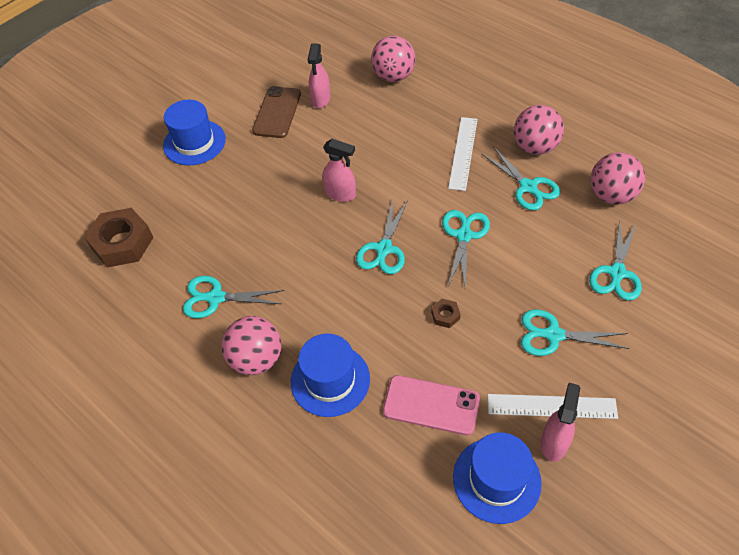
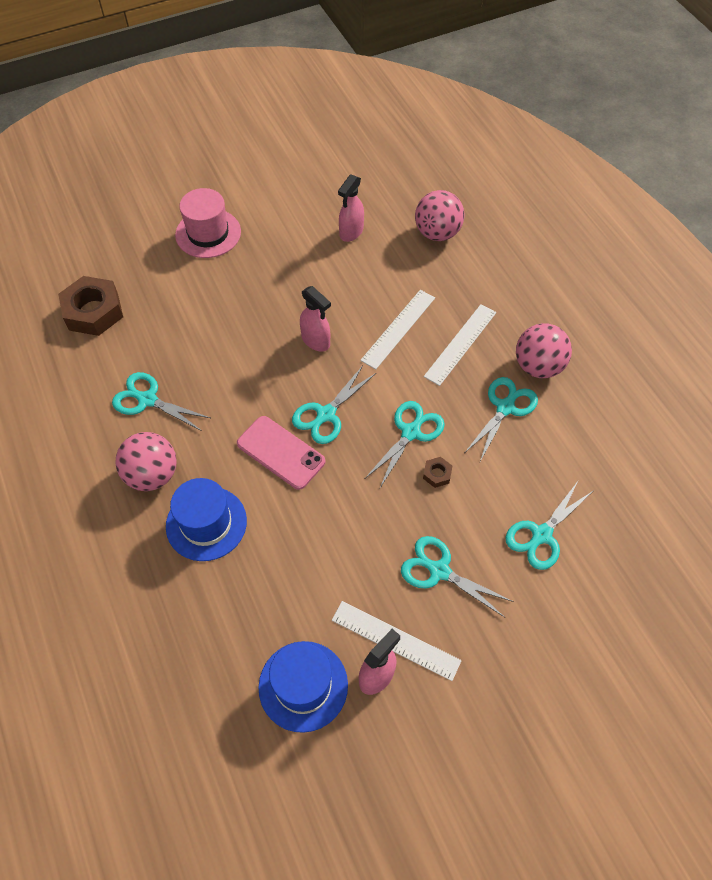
camera: 20 degrees right, 5 degrees up
blue hat [163,100,226,165] -> pink hat [175,188,241,258]
brown phone [252,86,301,138] -> none
pink phone [383,375,480,435] -> pink phone moved to [237,416,325,490]
brown nut [431,299,461,328] -> brown nut moved to [423,457,452,488]
turquoise scissors [481,146,560,210] -> turquoise scissors turned 135 degrees counterclockwise [465,377,538,461]
pink ball [590,152,645,205] -> none
none -> white ruler [360,290,435,369]

